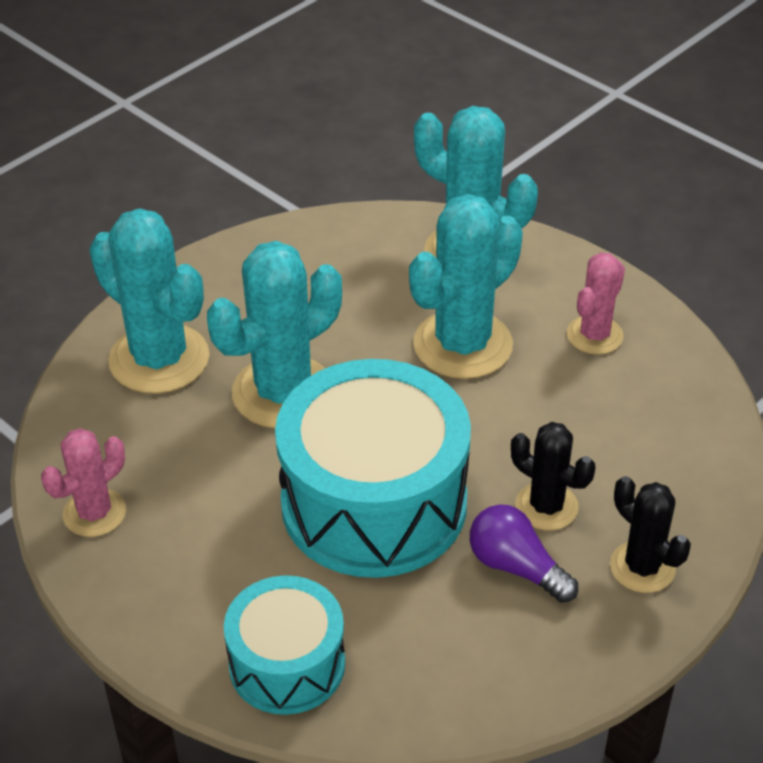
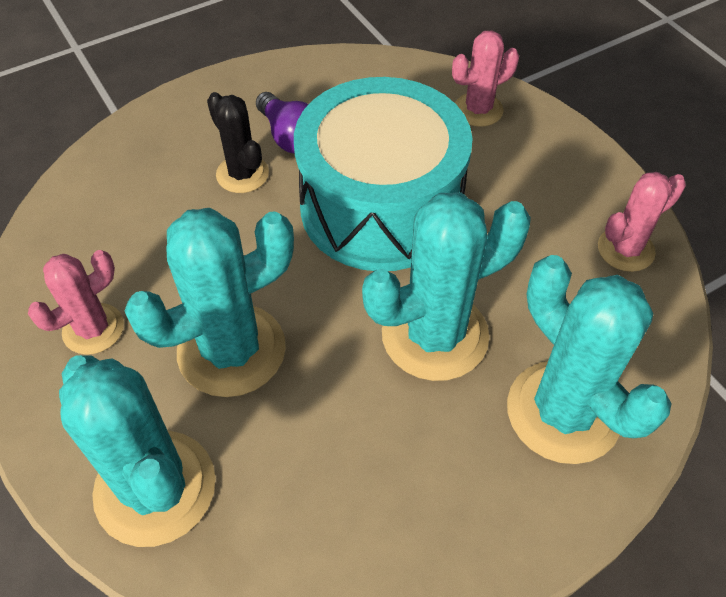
camera: 165 degrees left, 10 degrees up
turquoise drum [224,575,345,715] -> pink cactus [452,30,519,127]
black cactus [610,476,691,593] -> none

